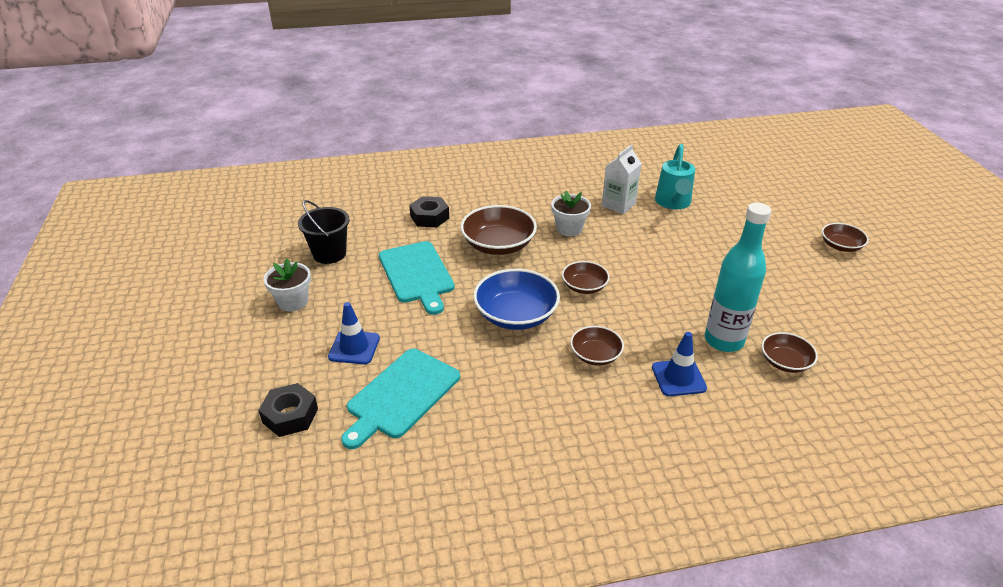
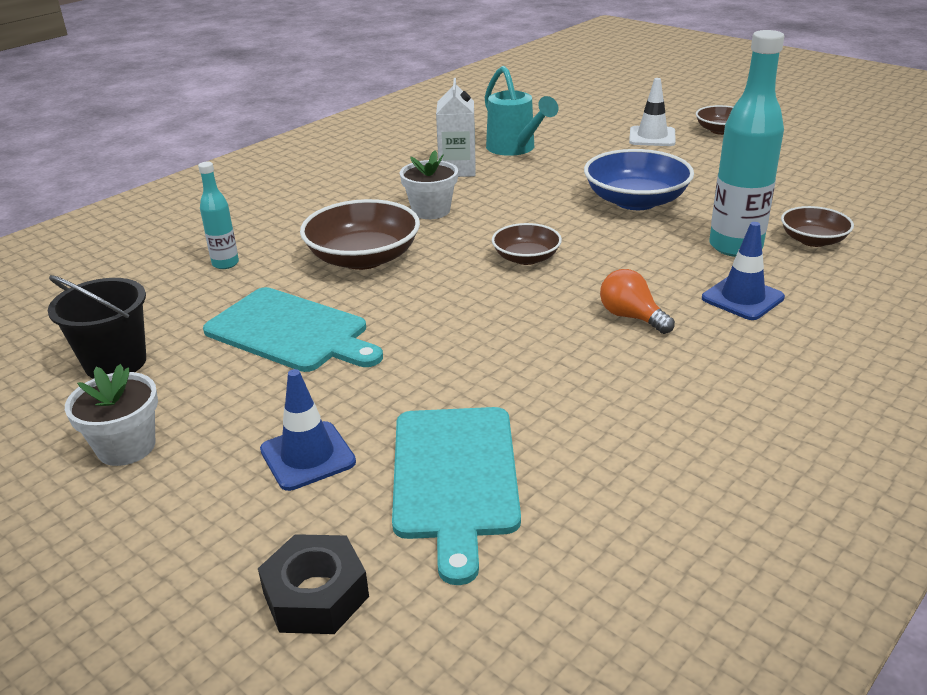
camera: 35 degrees left, 5 degrees down
black nut [409,196,449,227] -> turquoise bottle [198,162,239,269]
blue bowl [473,269,560,330] -> blue bowl moved to [584,149,694,210]
brown bowl [570,326,624,366] -> orange light bulb [600,269,675,334]
none -> white traffic cone [629,78,676,146]

